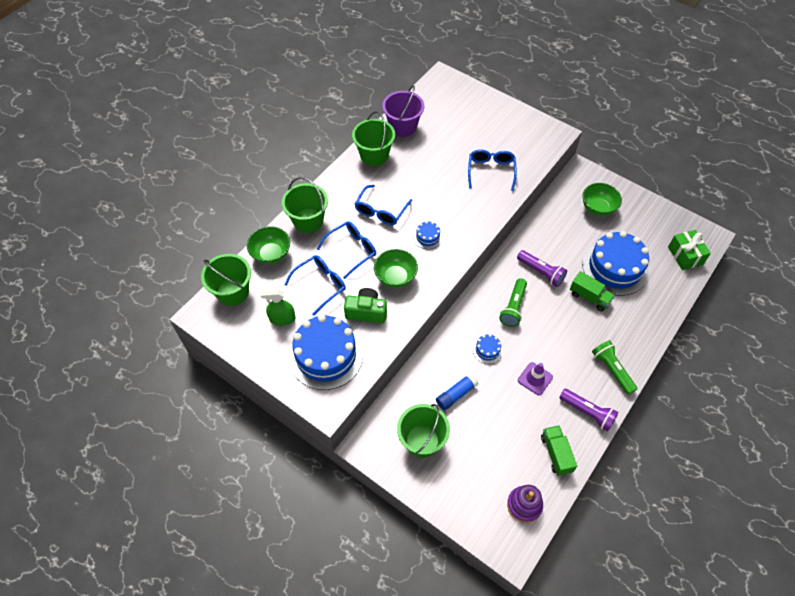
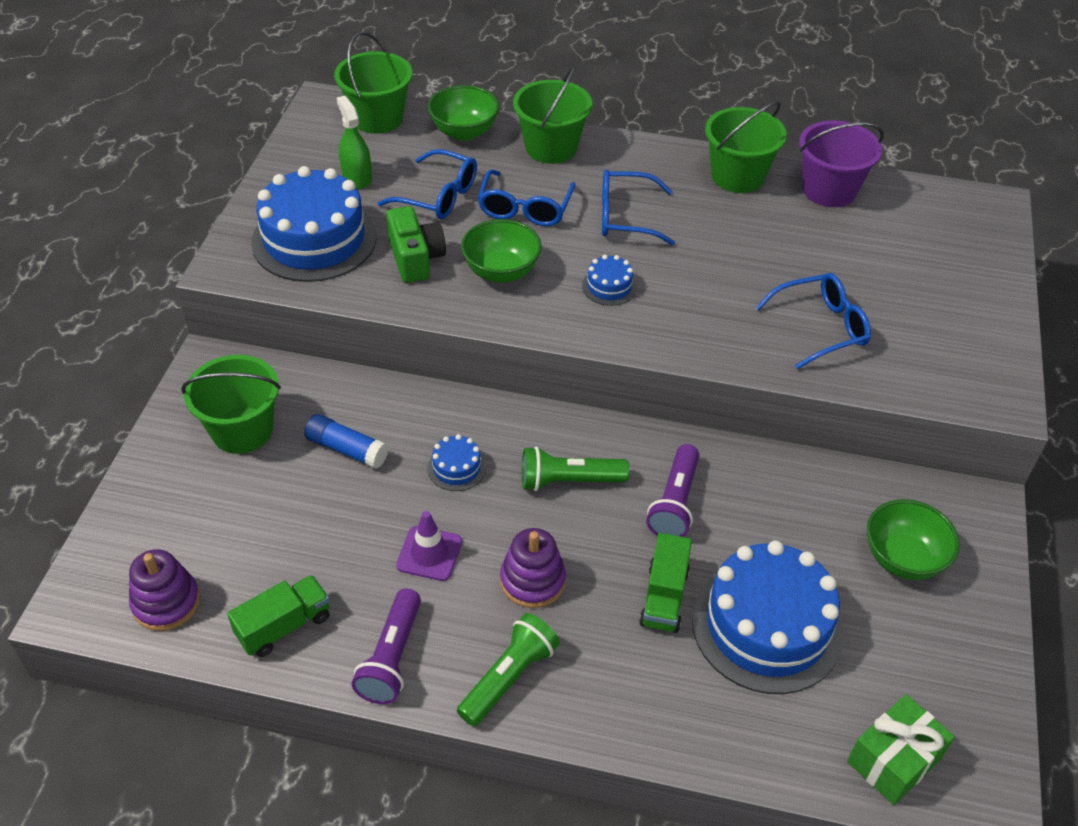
camera: 65 degrees right, 10 degrees down
blue glasses [317,221,376,279] -> blue glasses turned 75 degrees clockwise [478,170,575,226]
none -> purple stacking toy [500,528,566,608]

